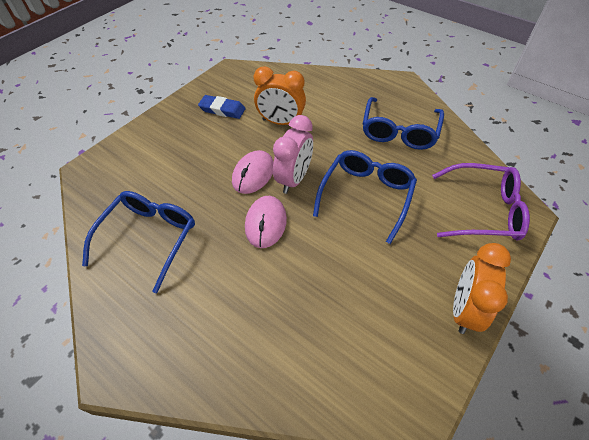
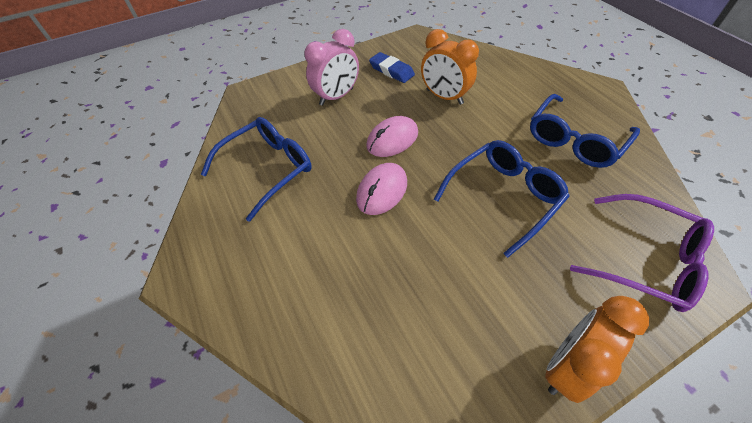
camera: 25 degrees right, 0 degrees up
pink clock [273,115,313,194] -> pink clock moved to [304,29,359,106]

